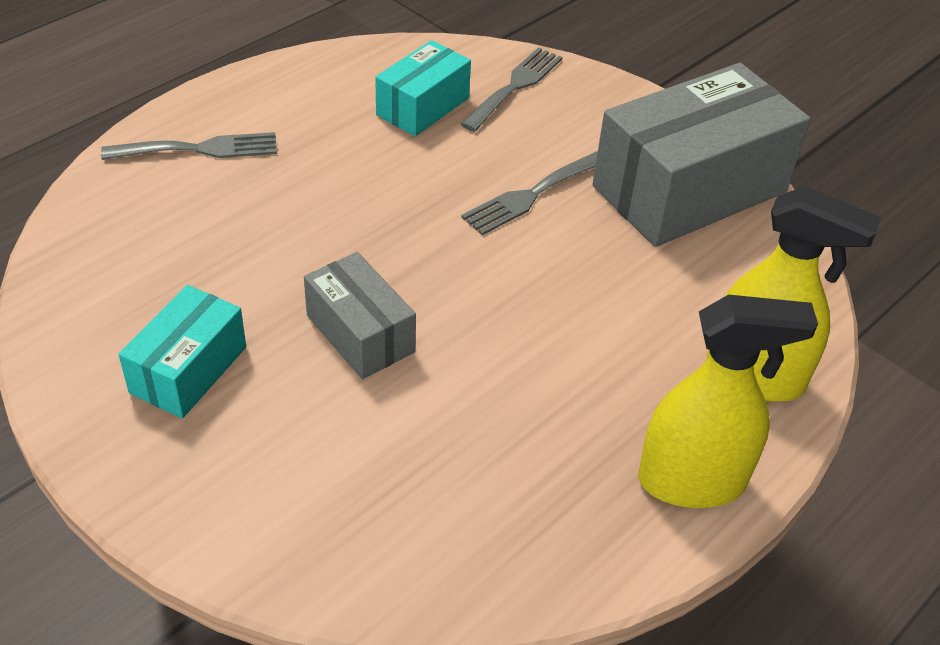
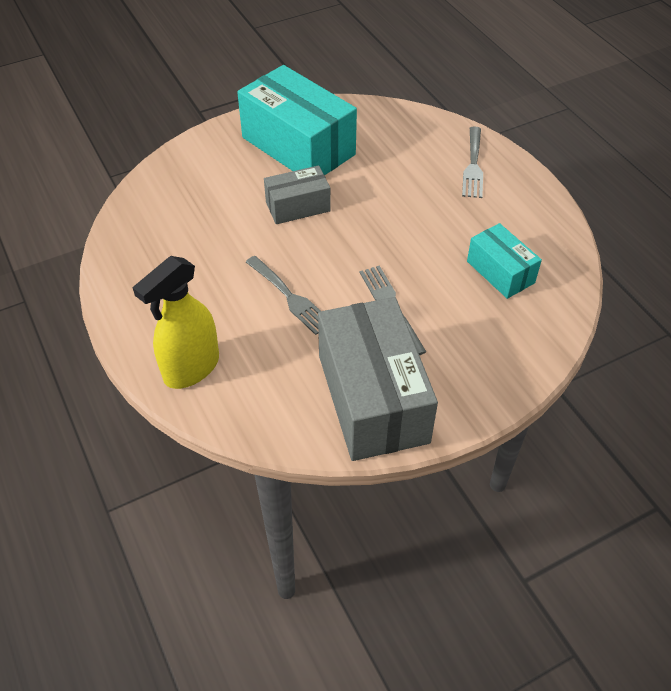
camera: 110 degrees right, 5 degrees up
turquoise box [119,285,246,418] -> turquoise box [237,65,357,175], size x1.89
grey fork [461,47,563,132] -> grey fork moved to [246,256,320,335]
yellow spray bottle [638,295,818,508] -> none

